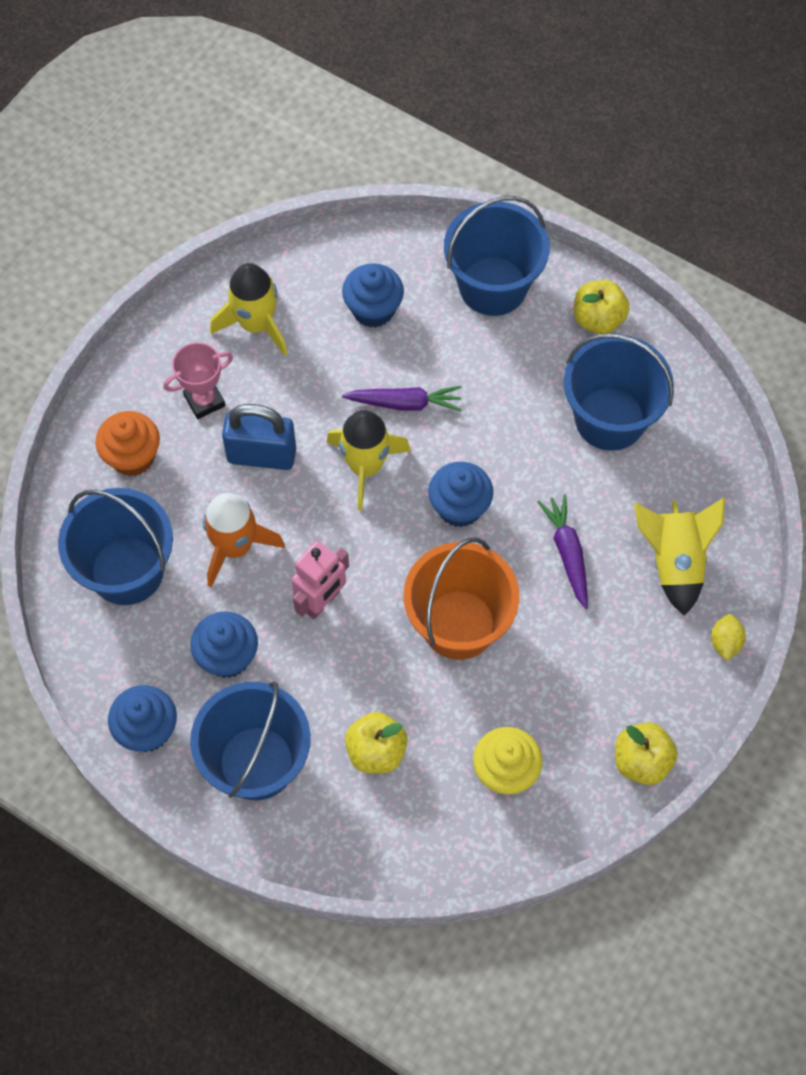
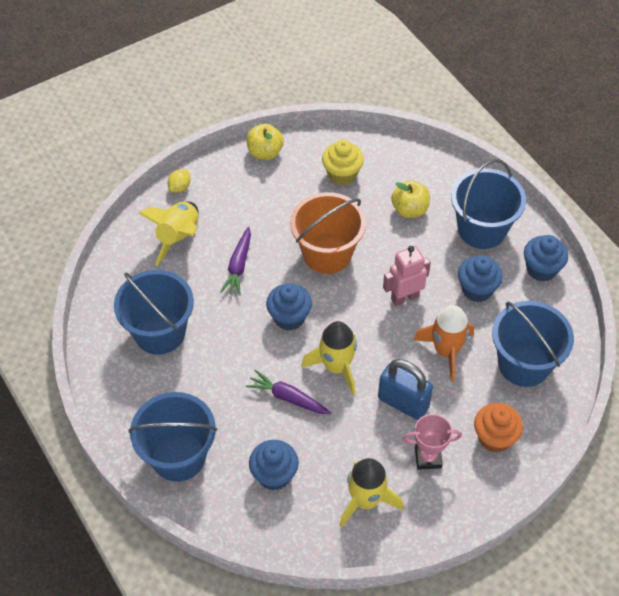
camera: 155 degrees left, 10 degrees down
yellow apple [574,280,630,334] -> none

